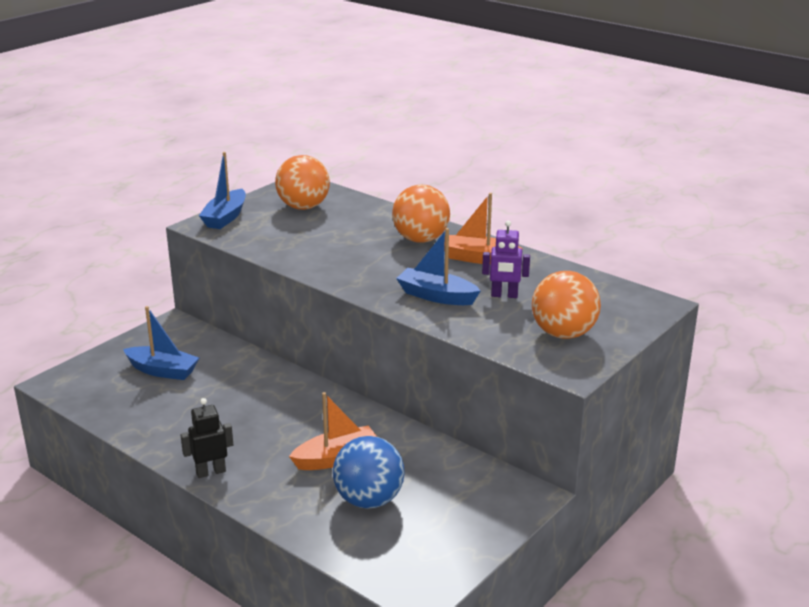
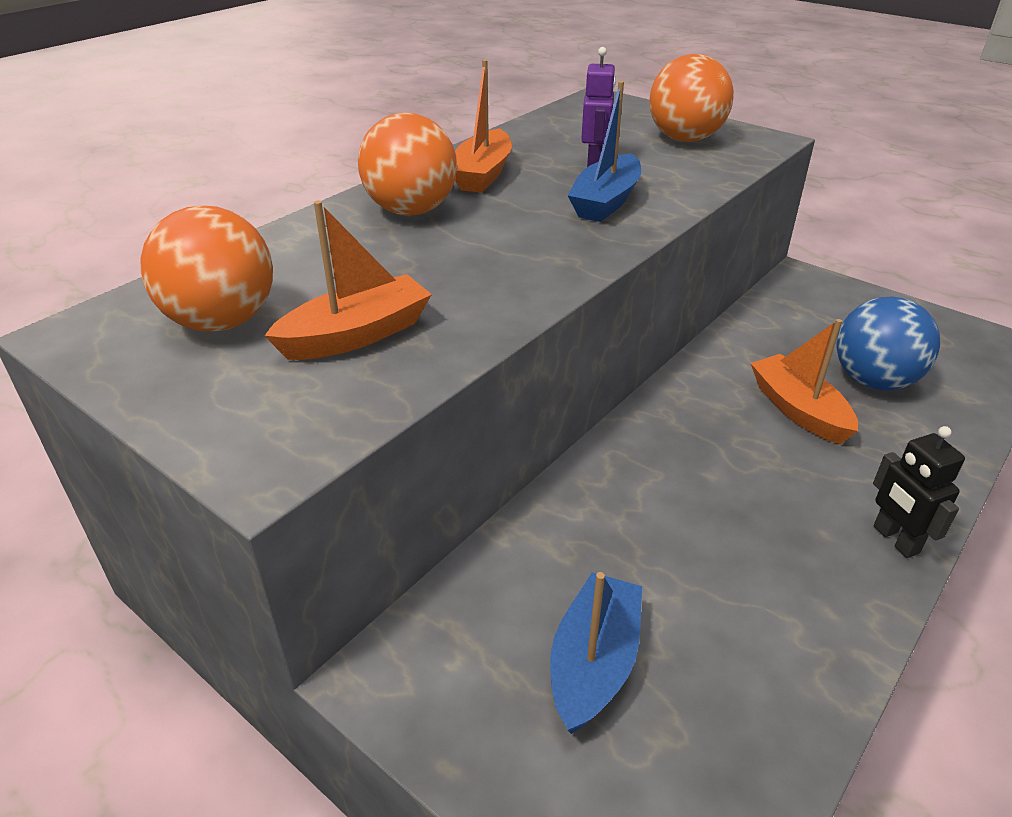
camera: 90 degrees left, 10 degrees up
blue boat [199,152,246,229] -> none
none -> orange boat [264,200,432,360]

